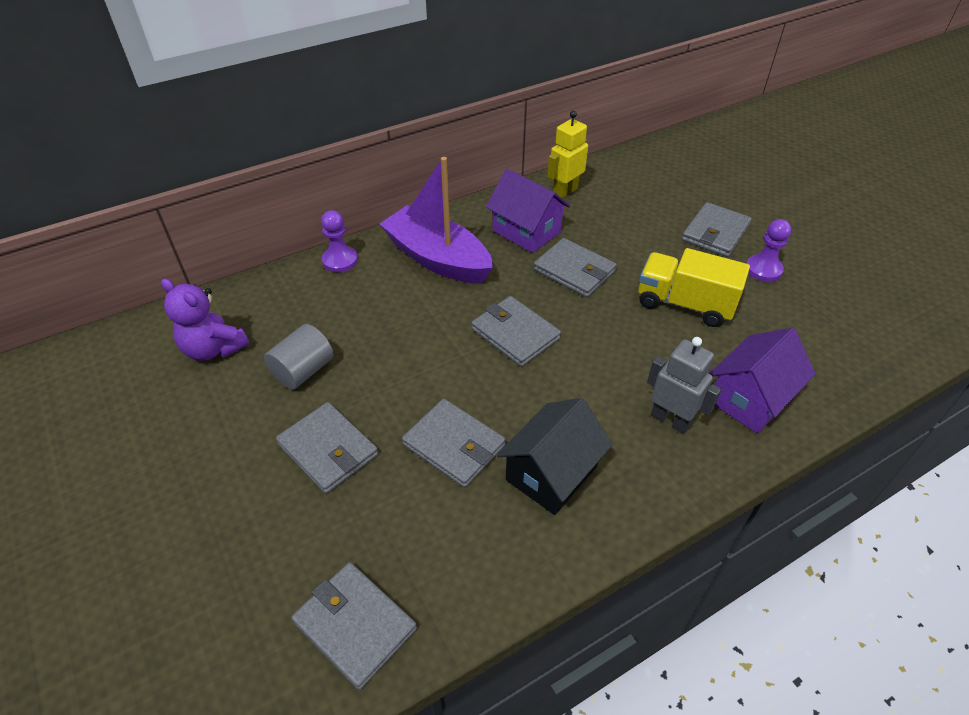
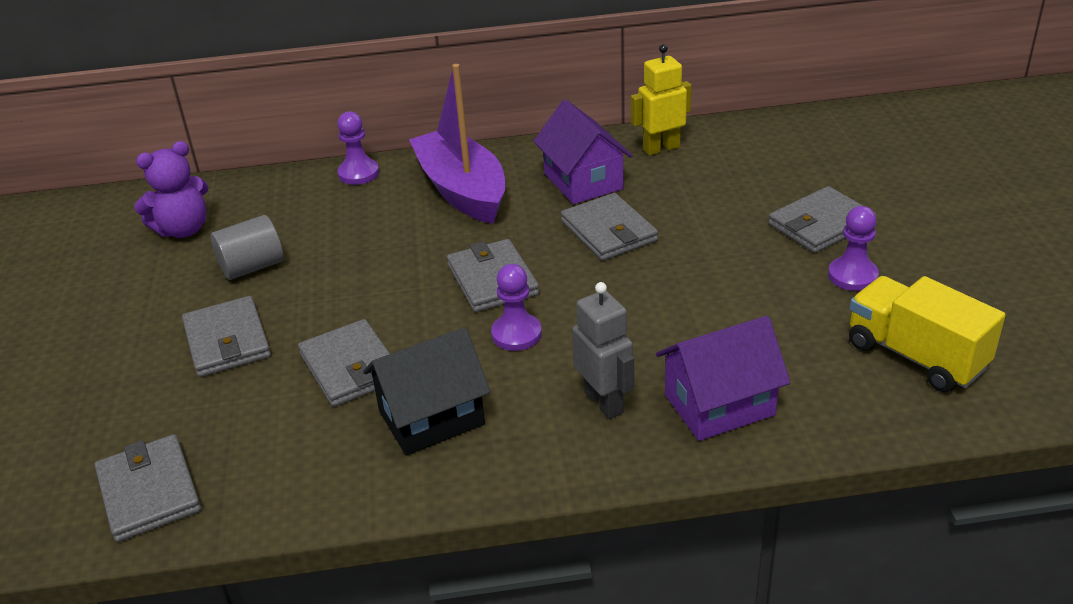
camera: 25 degrees right, 10 degrees down
purple teddy bear [161,278,250,361] -> purple teddy bear turned 90 degrees counterclockwise [134,141,209,238]
yellow truck [639,248,750,327] -> yellow truck moved to [849,276,1005,392]
none -> purple pawn [491,264,542,351]

